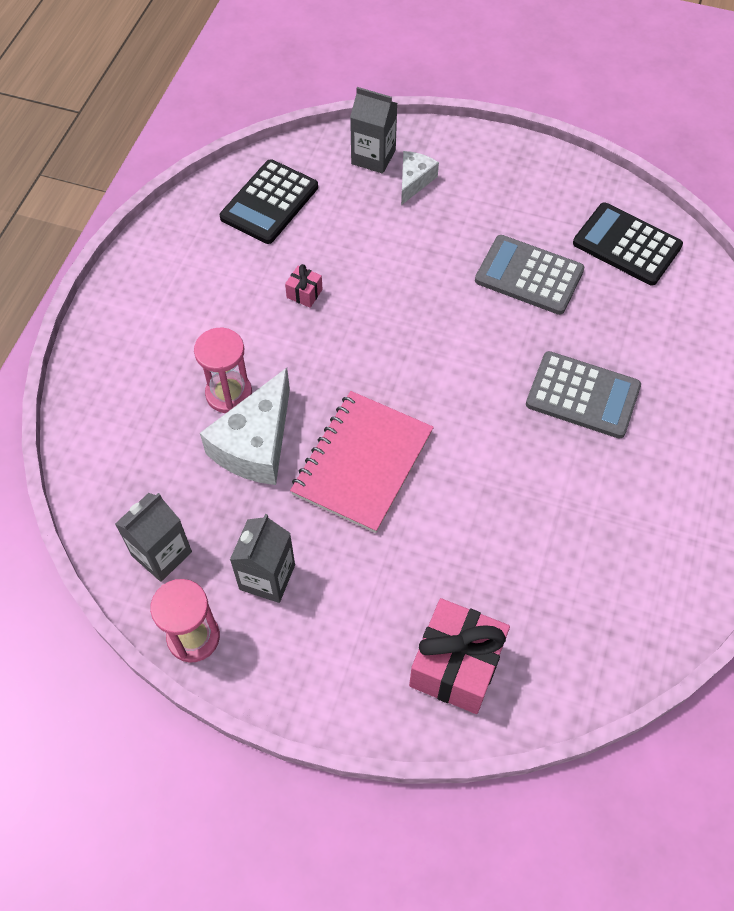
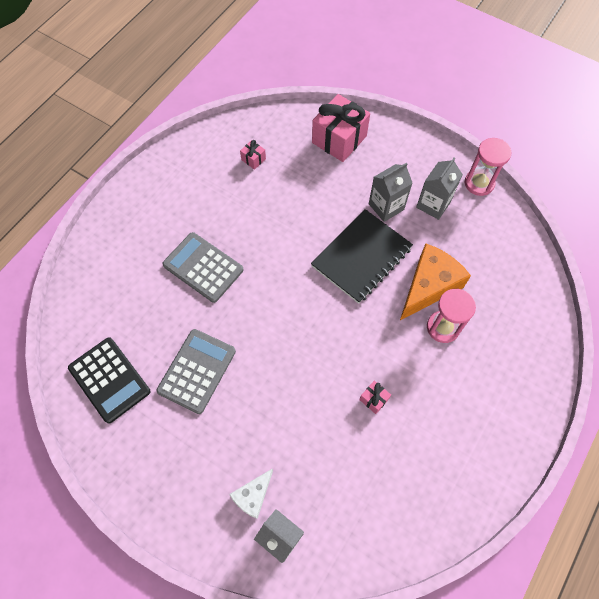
camera: 165 degrees left, 5 degrees up
grey carton [115,493,192,582] -> grey carton moved to [369,163,412,222]
white cheese [200,368,290,485] -> orange cheese [400,243,471,320]
black calculator [220,159,318,244] -> none
pink notebook [290,391,434,533] -> black notebook [311,209,413,304]
grey calculator [475,235,584,315] -> grey calculator turned 105 degrees counterclockwise [156,329,236,414]
none -> pink gift [240,140,266,170]

